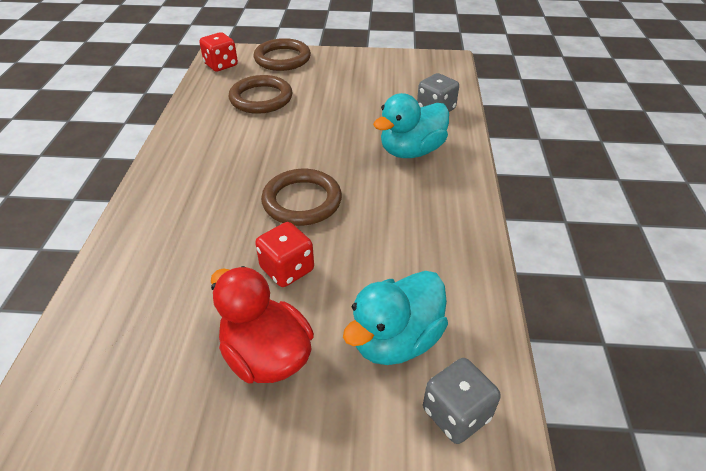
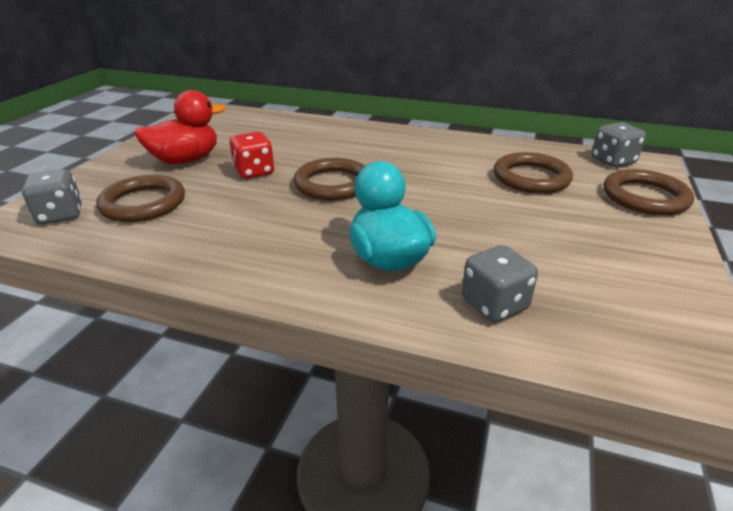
camera: 105 degrees right, 10 degrees down
red dice [199,32,238,72] -> grey dice [592,122,646,167]
turquoise duck [343,271,448,365] -> brown ring [96,175,185,222]

